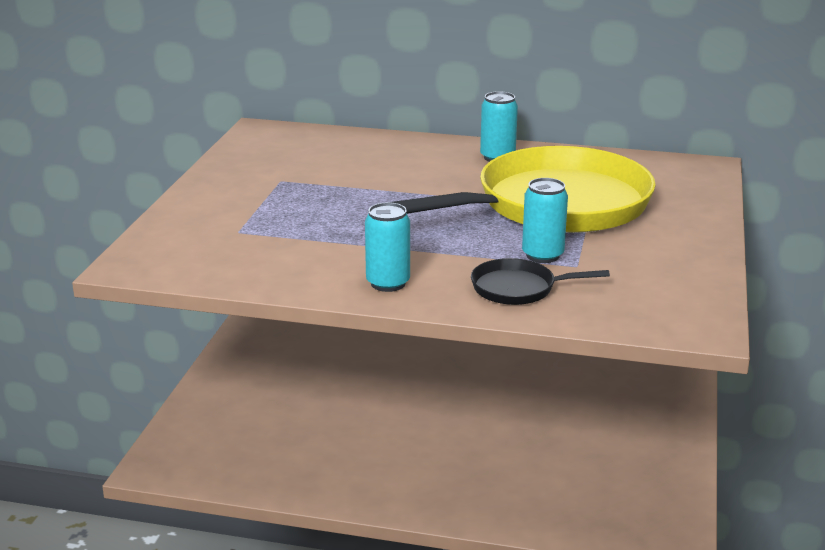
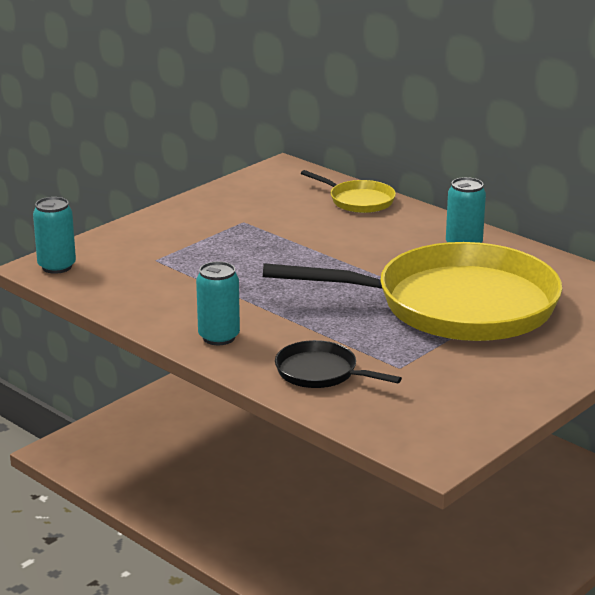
camera: 30 degrees right, 0 degrees up
turquoise can [522,178,568,263] -> turquoise can moved to [33,197,76,274]
none -> yellow pan [301,170,396,213]

